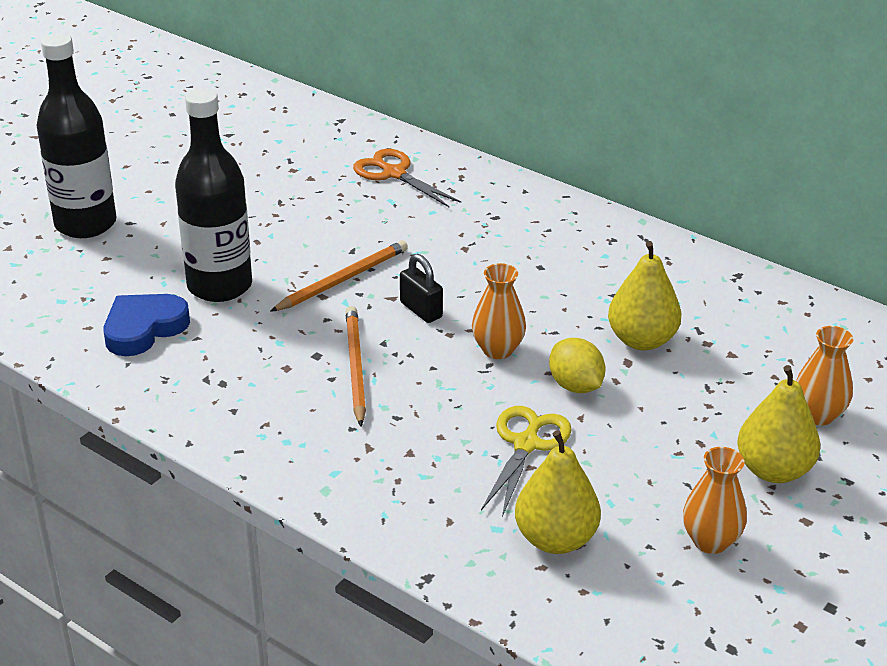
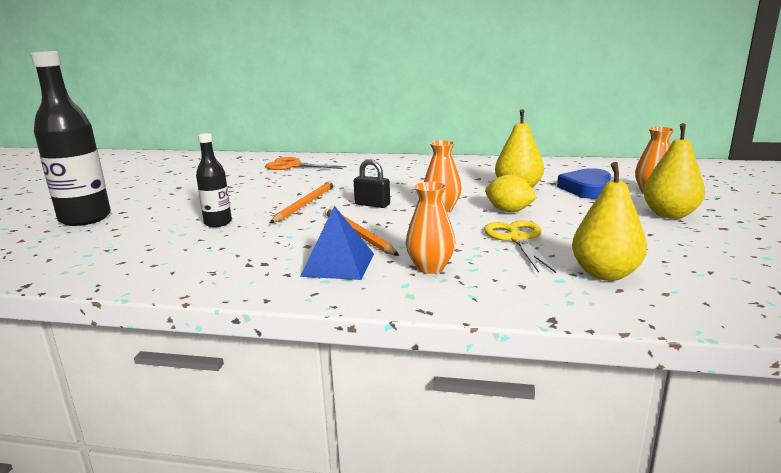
camera: 25 degrees left, 15 degrees down
blue heart [103,294,190,356] -> blue heart moved to [557,168,611,199]
black bottle [175,88,252,302] -> black bottle [196,133,232,227], size x0.54
orange vase [683,447,747,554] -> orange vase moved to [406,182,455,274]
none -> blue pyramid [300,206,374,280]

